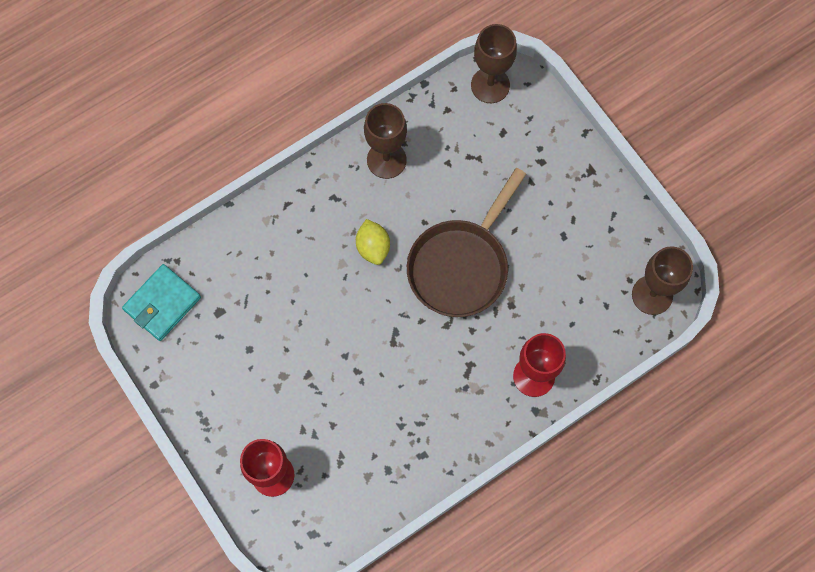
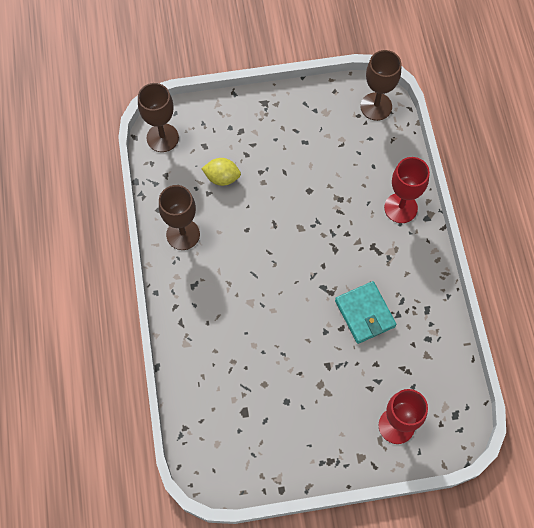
camera: 65 degrees left, 5 degrees down
turquoise wallet [122,264,201,341] -> turquoise wallet moved to [335,281,397,344]
yellow lemon [356,219,390,265] -> yellow lemon moved to [201,158,241,186]
brown pan [407,168,526,317] -> none

